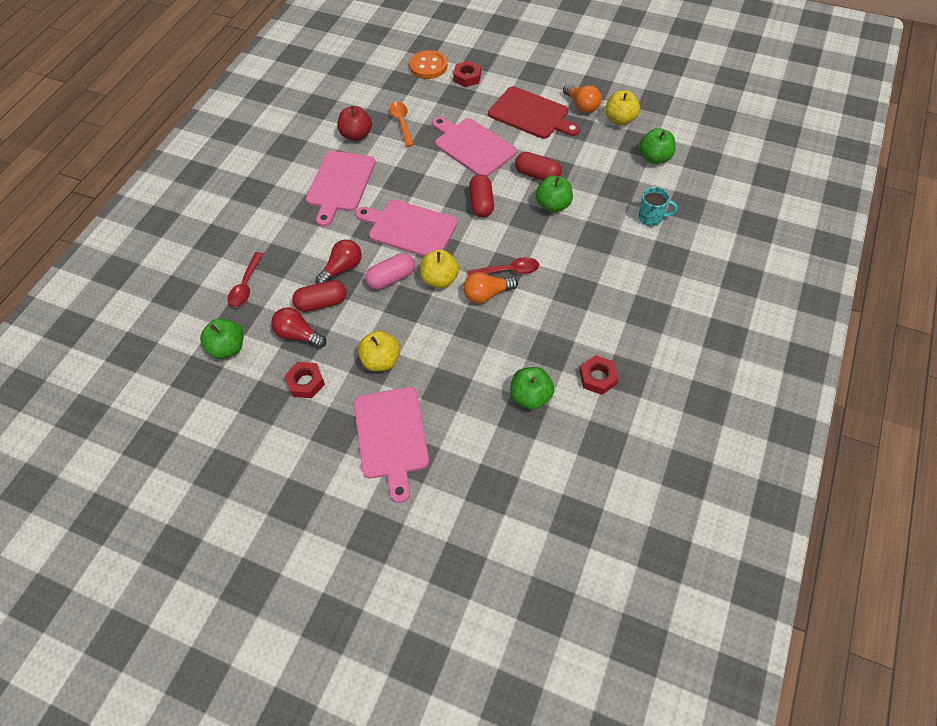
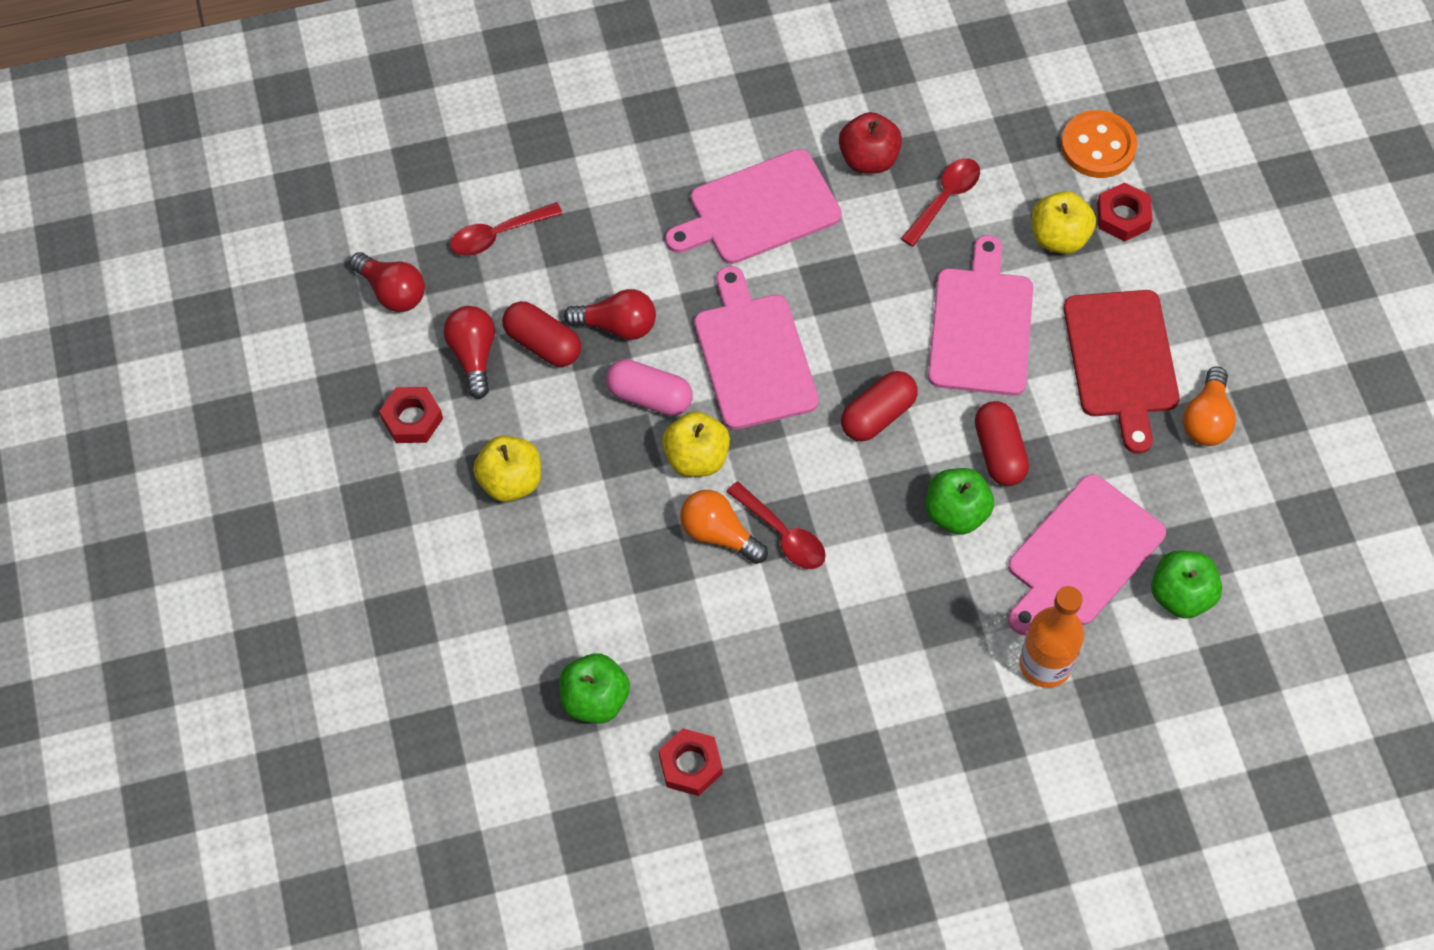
camera: 50 degrees right, 5 degrees up
green apple [200,318,243,359] -> red light bulb [349,252,425,312]
pink cutting board [354,387,429,503] -> pink cutting board moved to [1008,474,1166,635]
orange spoon [389,102,414,147] -> red spoon [901,158,980,247]
yellow apple [605,91,640,126] -> yellow apple moved to [1032,191,1096,254]
turquoise mug [639,187,677,226] -> orange bottle [1019,586,1084,688]

